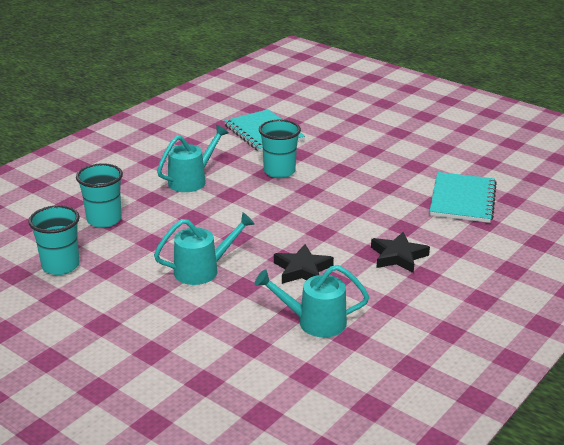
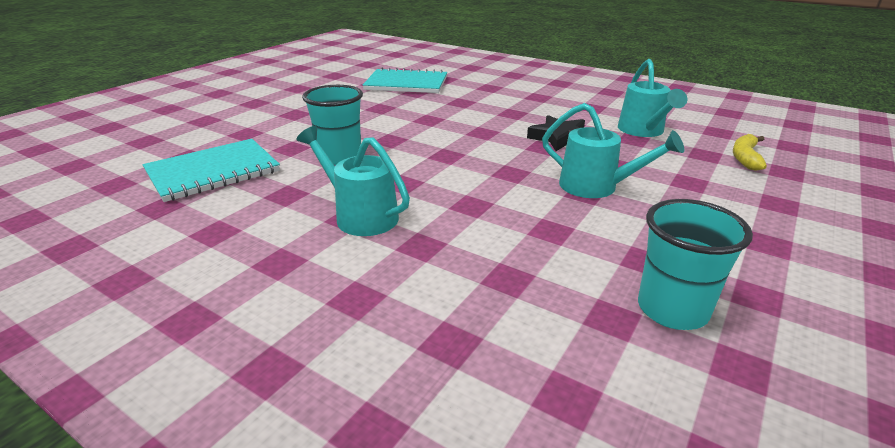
camera: 95 degrees left, 0 degrees up
turquoise cup [76,163,123,228] -> none
turquoise watering can [154,212,255,285] -> turquoise watering can turned 150 degrees clockwise [542,103,684,198]
black star [371,232,430,273] -> none
none -> yellow banana [733,134,767,171]

